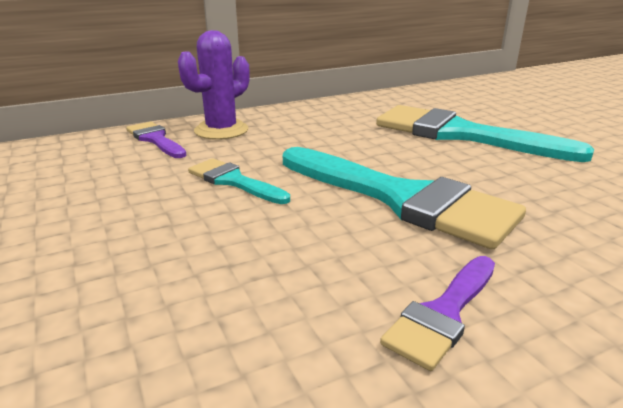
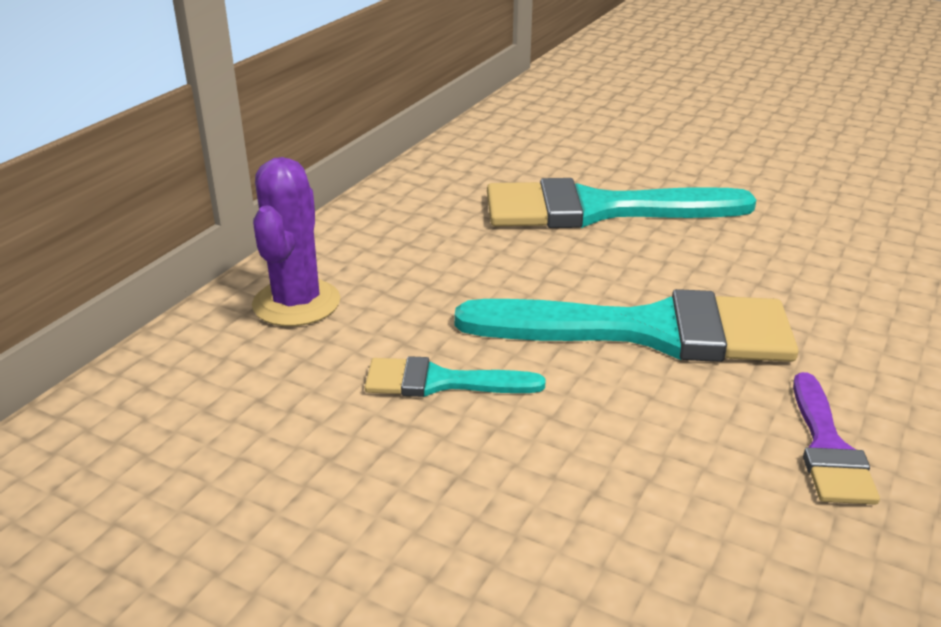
camera: 35 degrees left, 5 degrees up
purple brush [126,122,186,158] -> none

